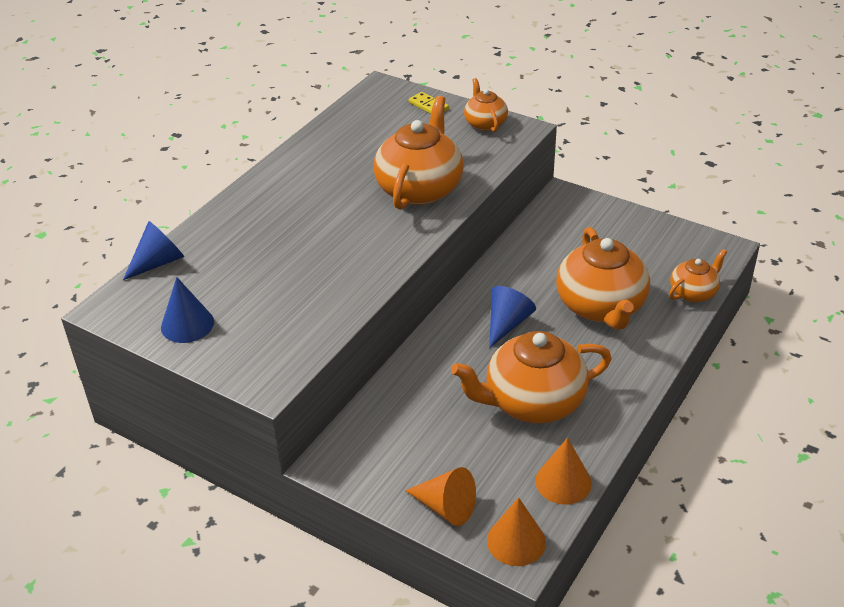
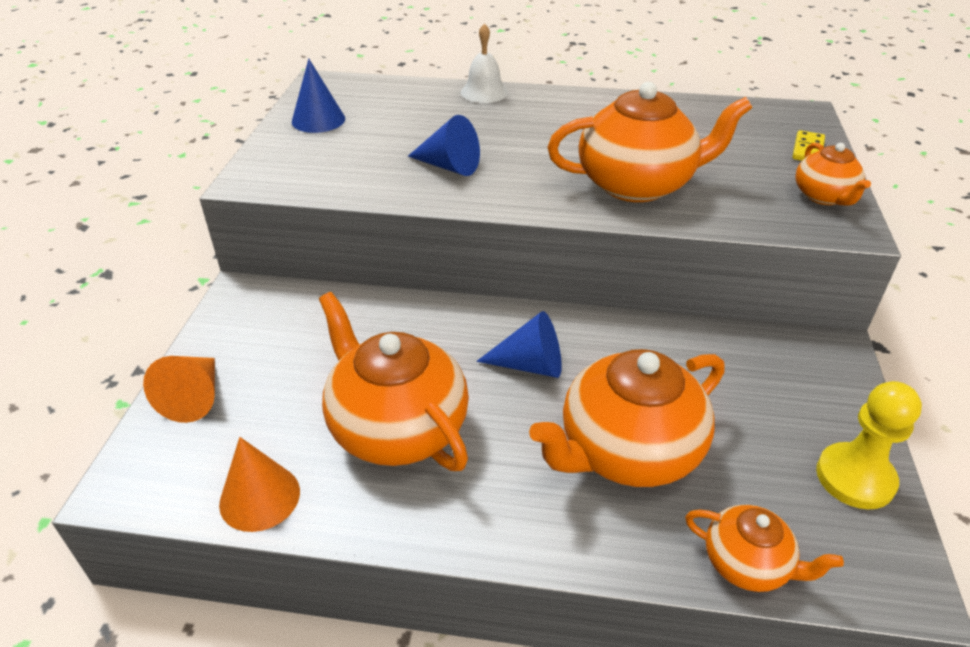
camera: 65 degrees right, 0 degrees up
blue cone [123,221,184,280] -> blue cone moved to [408,115,480,176]
orange teapot [464,78,508,132] -> orange teapot turned 120 degrees clockwise [795,143,871,206]
orange cone [487,497,546,566] -> none
none -> white bell [461,23,508,103]
none -> yellow pawn [816,381,922,509]

